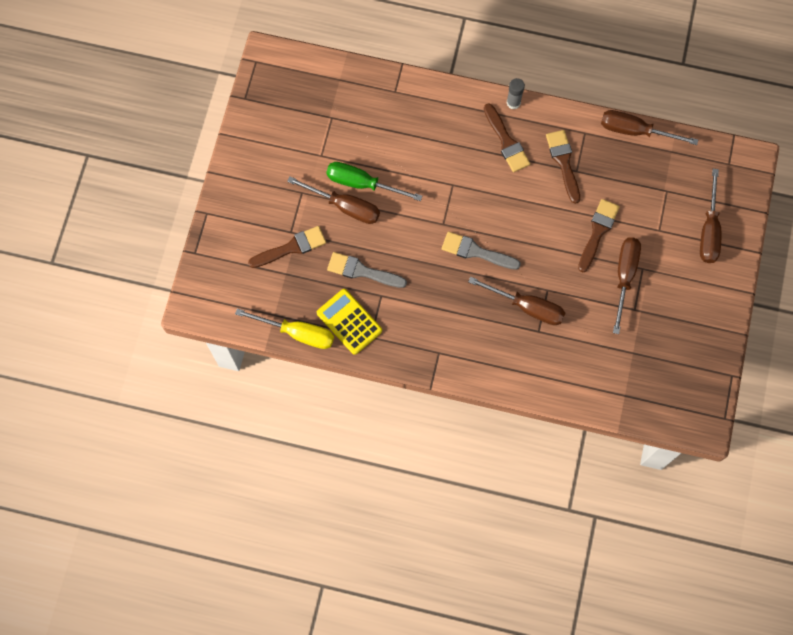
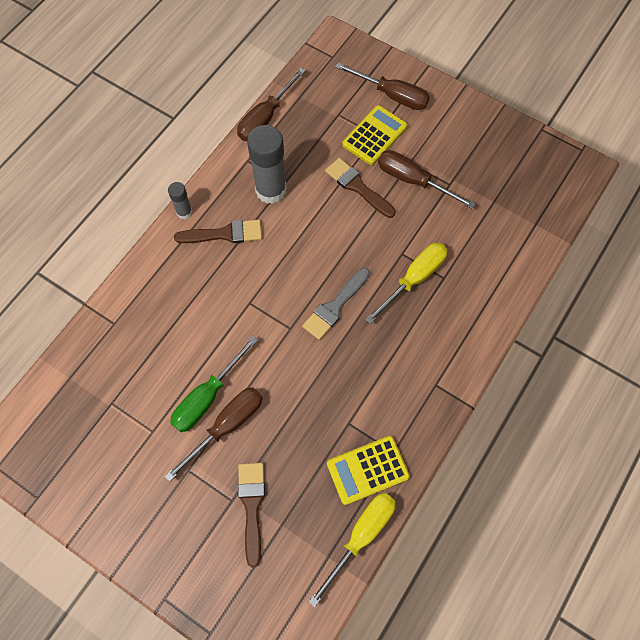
camera: 70 degrees left, 5 degrees down
grey brush [327,252,407,288] -> none
brown screwdriver [468,277,565,325] -> yellow screwdriver [365,242,447,324]
brown brush [546,130,580,204] -> grey glue stick [247,125,286,204]
none -> yellow calculator [342,105,407,165]

